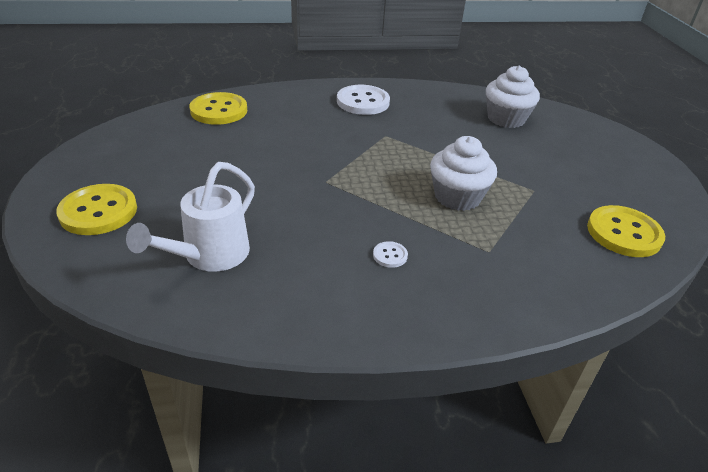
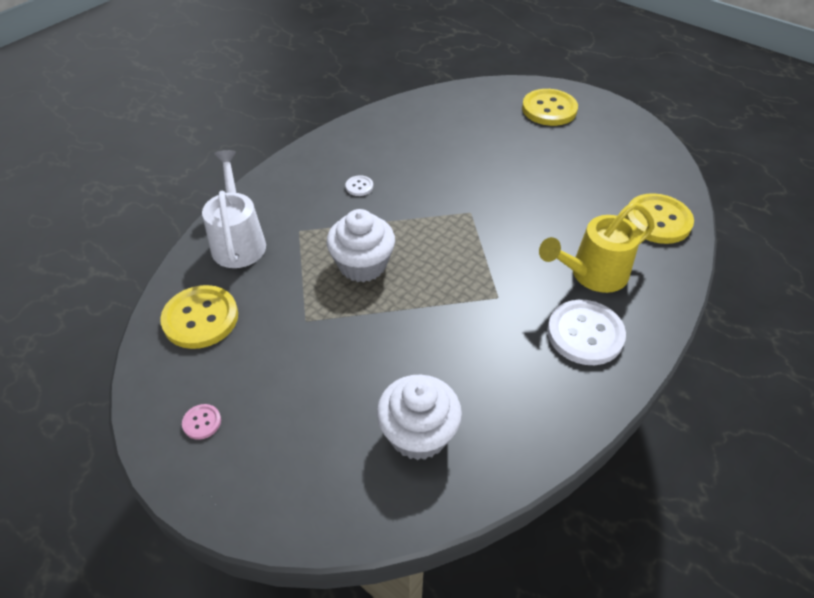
camera: 140 degrees right, 10 degrees up
white watering can [126,162,255,272] -> white watering can moved to [202,150,266,268]
none -> pink button [182,404,221,440]
none -> yellow watering can [539,202,655,293]

